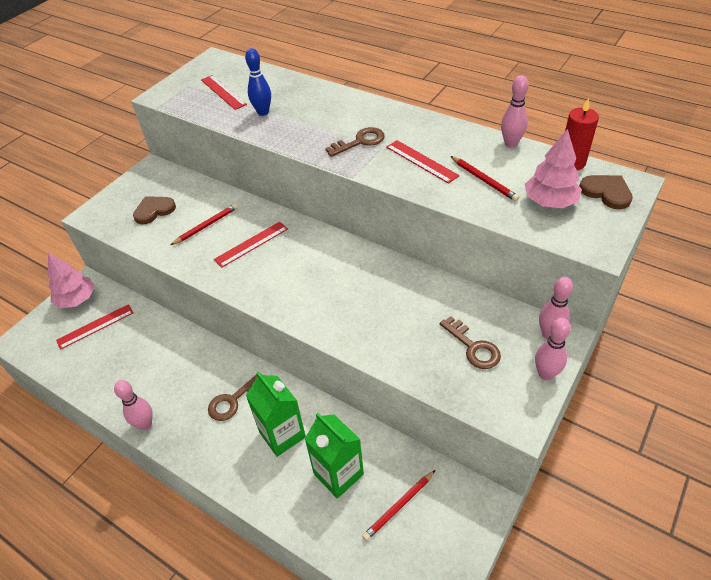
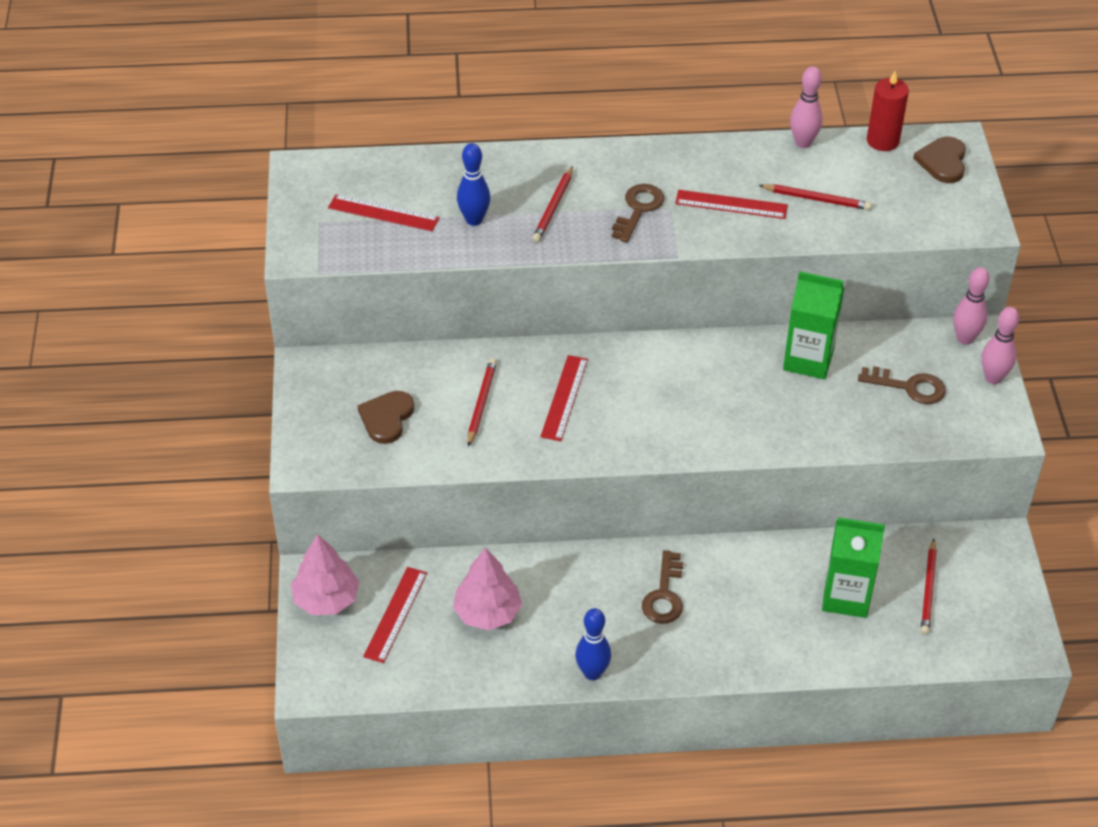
camera: 40 degrees left, 0 degrees up
pink bowling pin [114,380,153,430] -> blue bowling pin [575,608,611,680]
green carton [246,371,306,457] -> green carton moved to [783,271,844,379]
pink tree [525,129,582,208] -> pink tree moved to [453,548,522,630]
brown heart [579,175,633,209] -> brown heart turned 90 degrees counterclockwise [913,137,966,183]
none -> red pencil [532,166,573,242]

